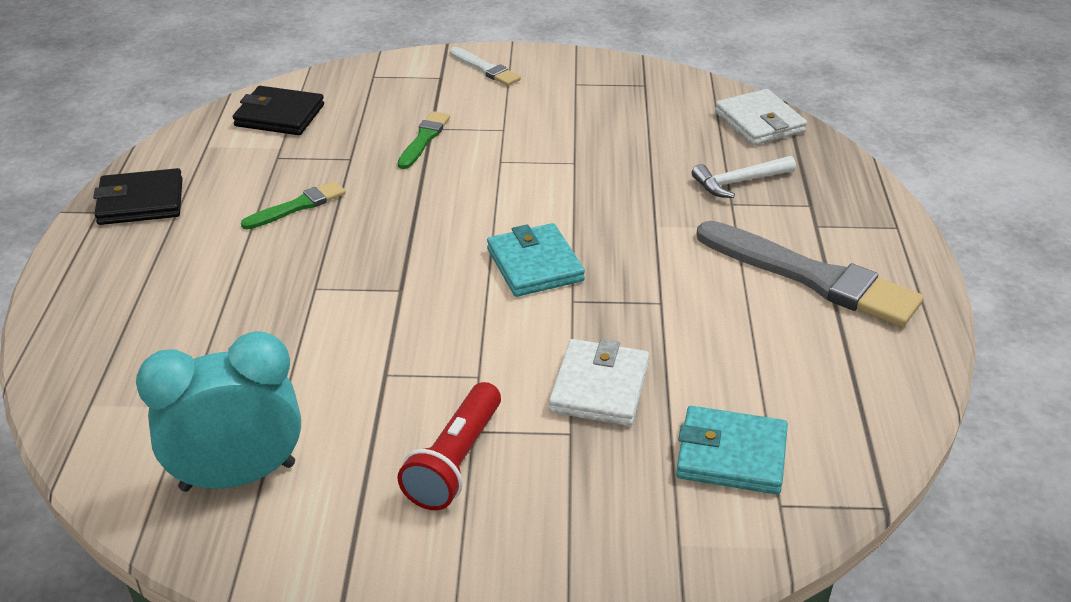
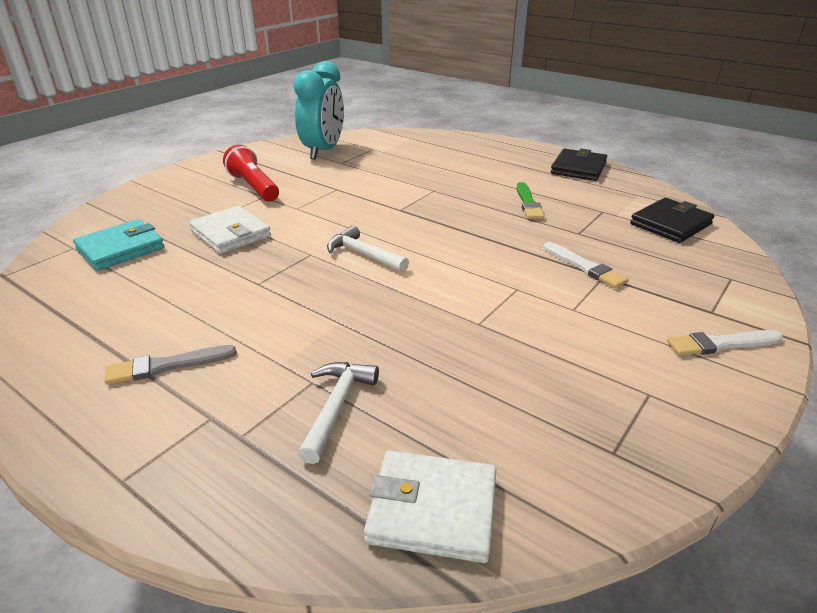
camera: 125 degrees right, 5 degrees down
green brush [398,111,450,169] -> white brush [544,242,629,288]
turquoise wallet [487,223,585,297] -> white hammer [327,226,409,272]
grey brush [696,221,924,327] -> grey brush [104,345,237,385], size x0.50

